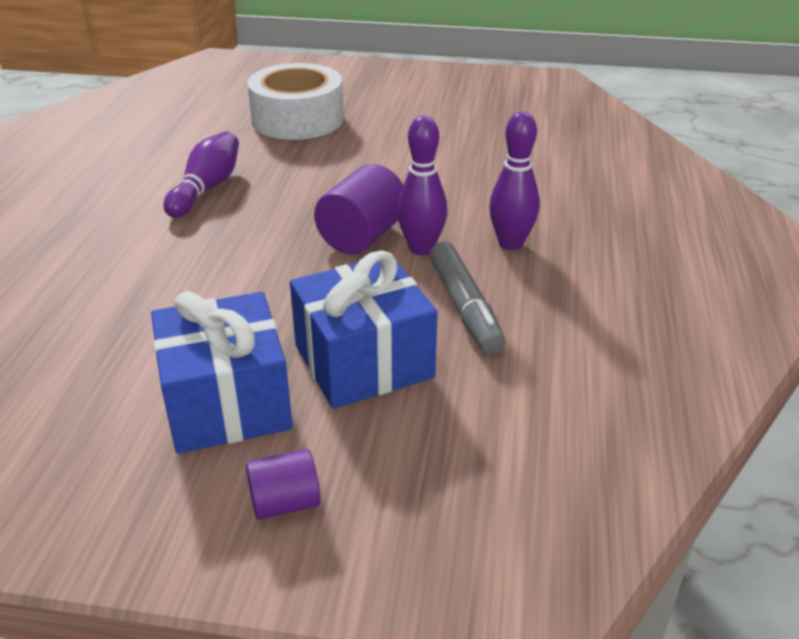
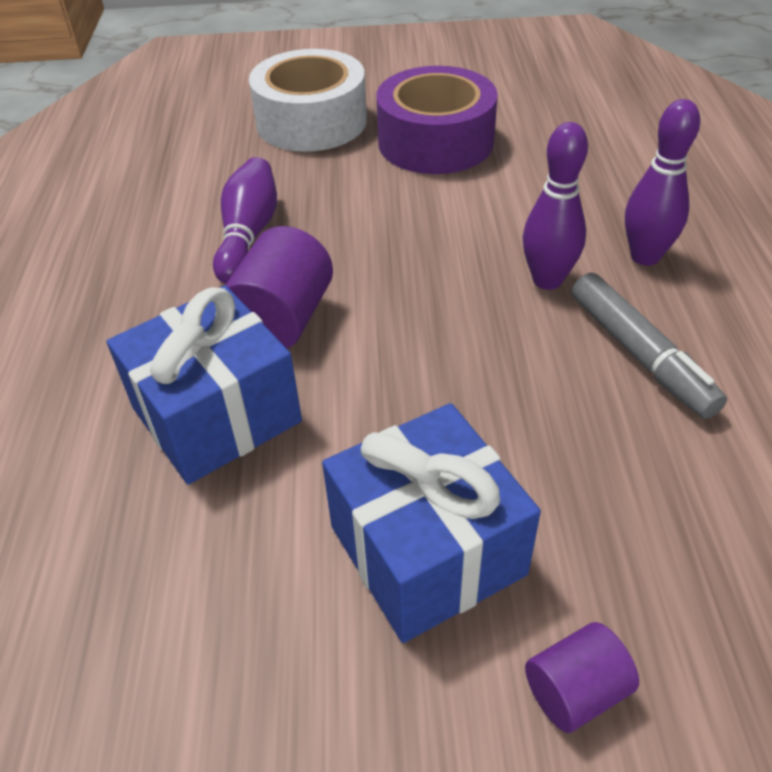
camera: 10 degrees left, 10 degrees up
blue gift [290,250,437,409] -> blue gift moved to [107,286,302,485]
purple cylinder [314,164,403,255] -> purple cylinder moved to [225,226,333,348]
none -> purple tape [376,66,498,174]

